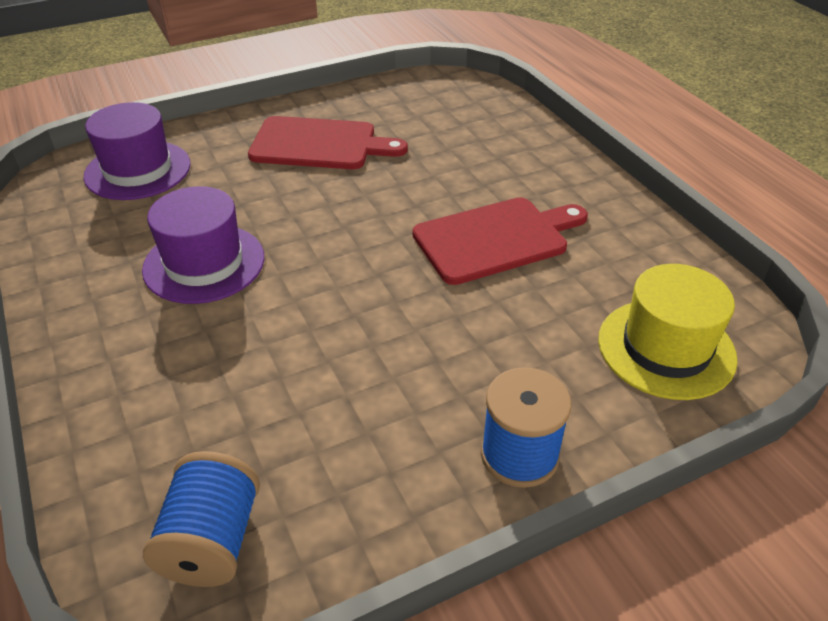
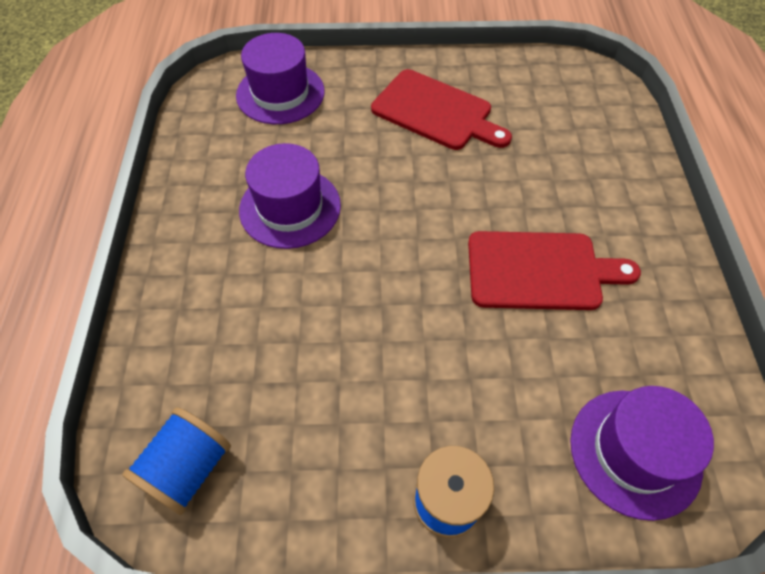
camera: 25 degrees right, 15 degrees up
yellow hat [598,264,738,400] -> purple hat [570,386,714,521]

